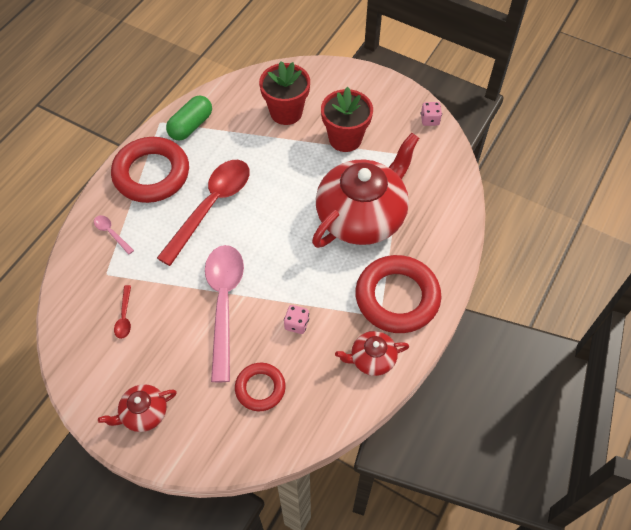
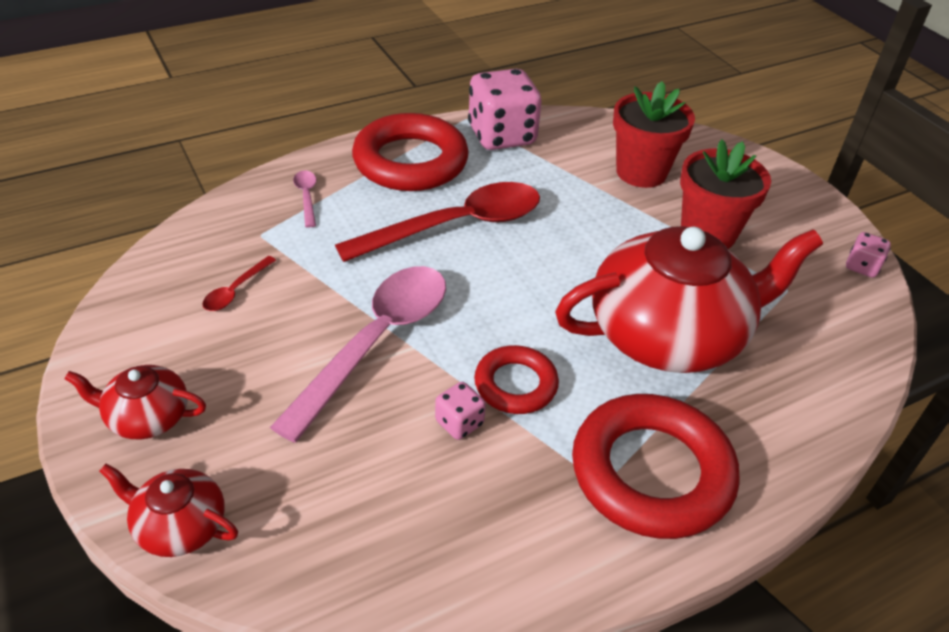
camera: 30 degrees right, 15 degrees down
green capsule [166,96,212,141] -> pink dice [468,69,542,150]
red ring [235,363,286,411] -> red ring moved to [474,345,559,414]
red teapot [335,331,409,376] -> red teapot moved to [99,464,238,557]

